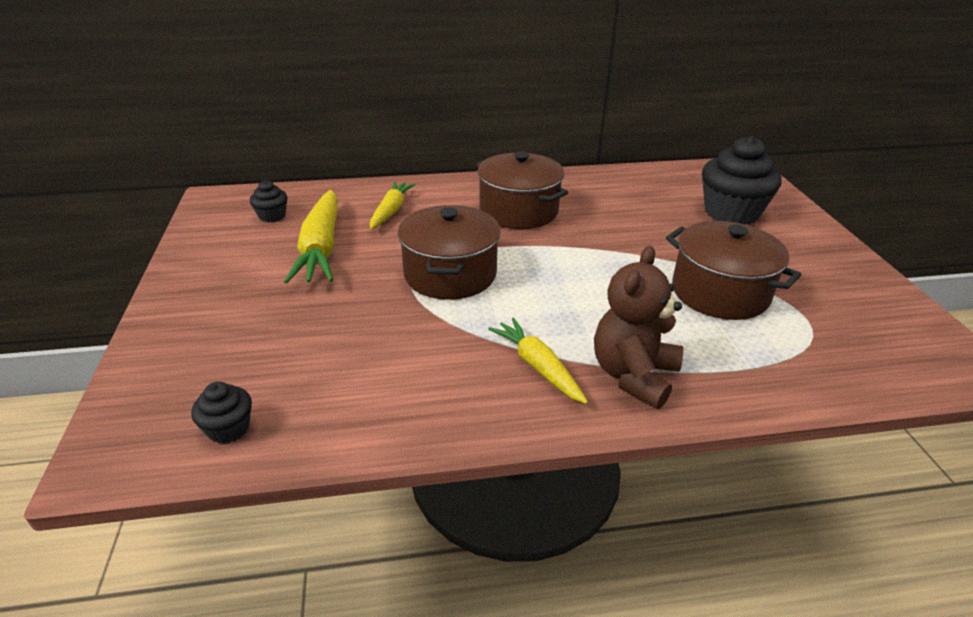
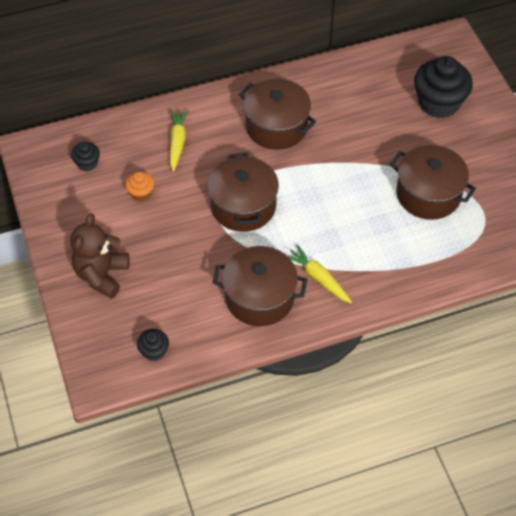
camera: 10 degrees left, 20 degrees up
yellow carrot [284,190,338,284] -> orange cupcake [125,172,155,202]
brown teddy bear [594,246,683,409] -> brown teddy bear moved to [70,213,130,299]
none -> brown pot [212,246,307,326]

